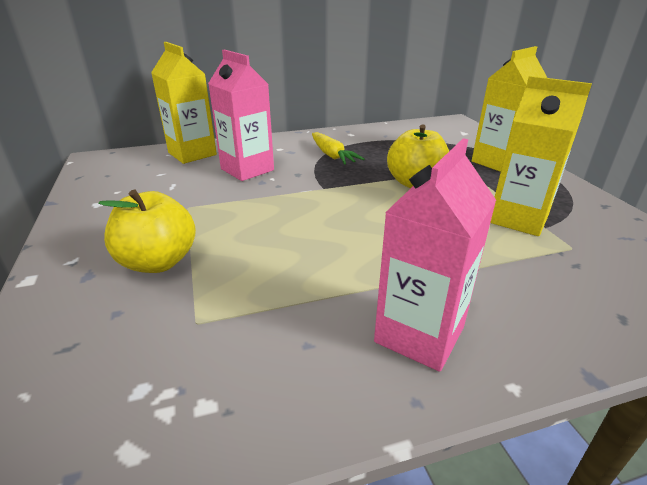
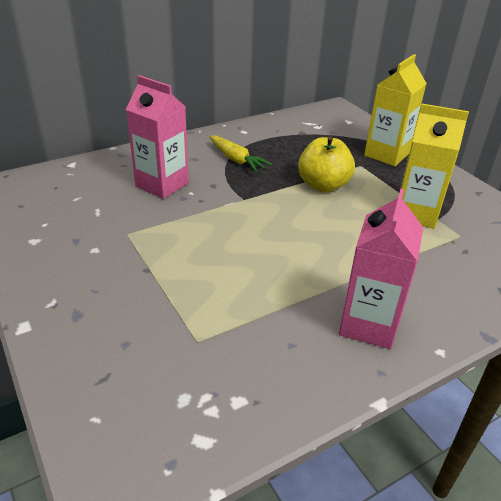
camera: 15 degrees left, 5 degrees up
yellow apple [99,189,196,273] -> none
yellow carton [151,42,217,164] -> none

